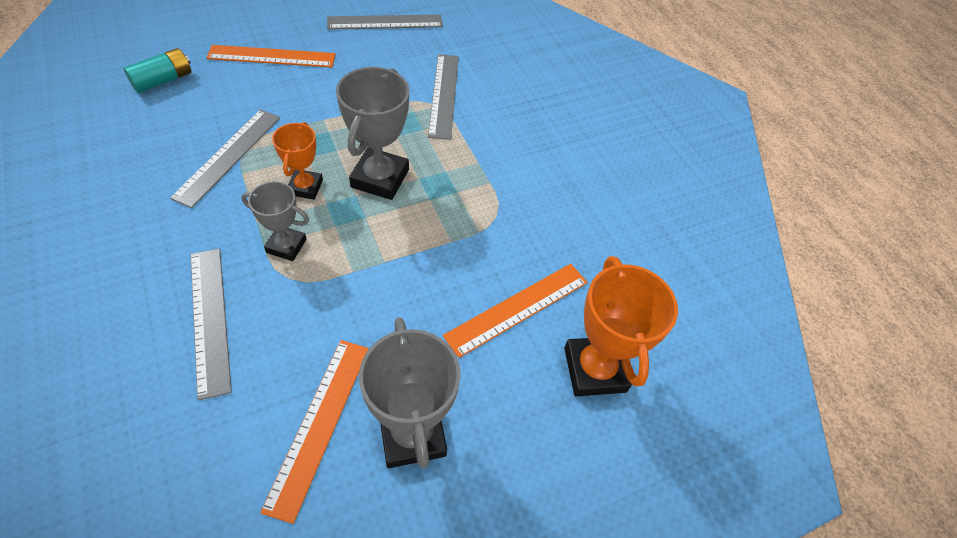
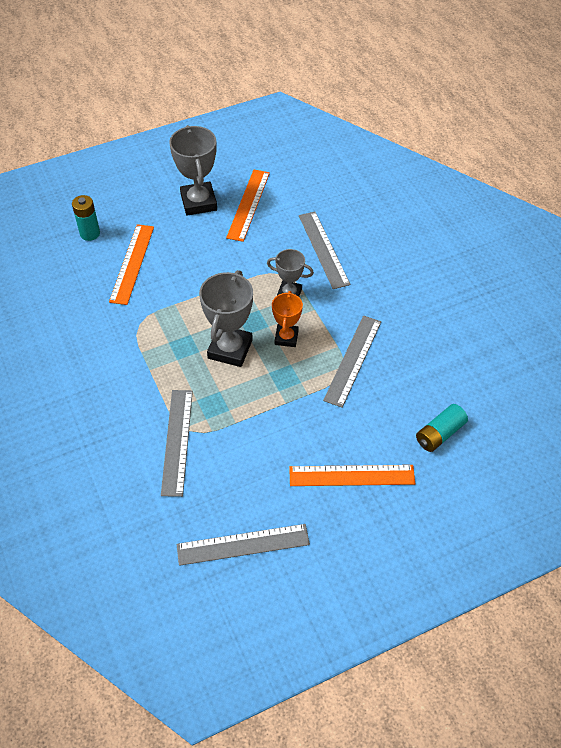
camera: 175 degrees left, 0 degrees up
orange ruler [443,264,588,358] -> orange ruler turned 45 degrees counterclockwise [109,224,154,305]
orange trophy [564,256,678,396] -> turquoise battery [72,195,100,241]

